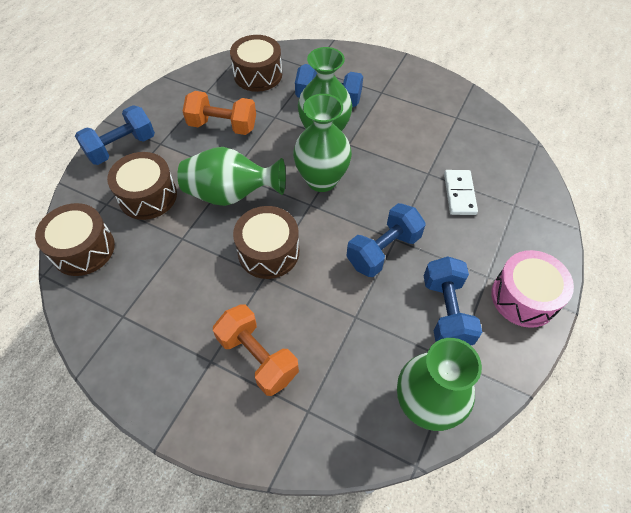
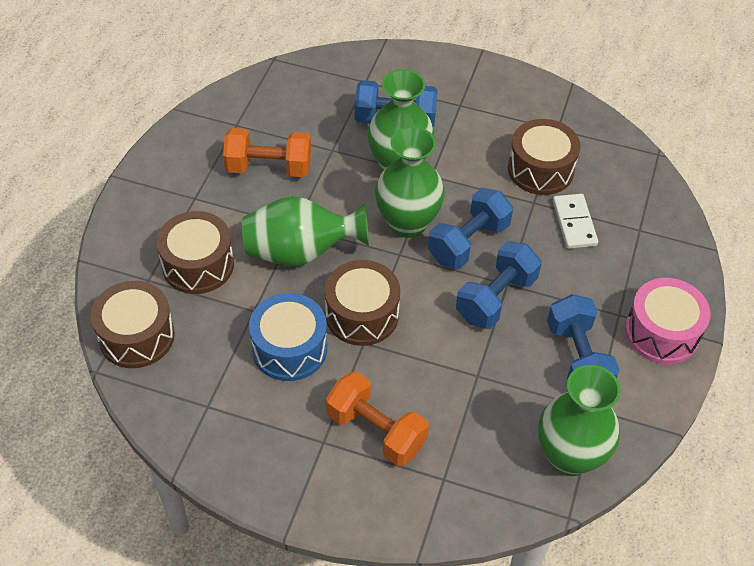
camera: 10 degrees left, 5 degrees down
blue dumbbell [75,105,155,165] -> blue dumbbell moved to [428,188,513,269]
brown drum [230,35,282,92] -> brown drum moved to [508,119,580,195]
none -> blue drum [249,293,327,381]

